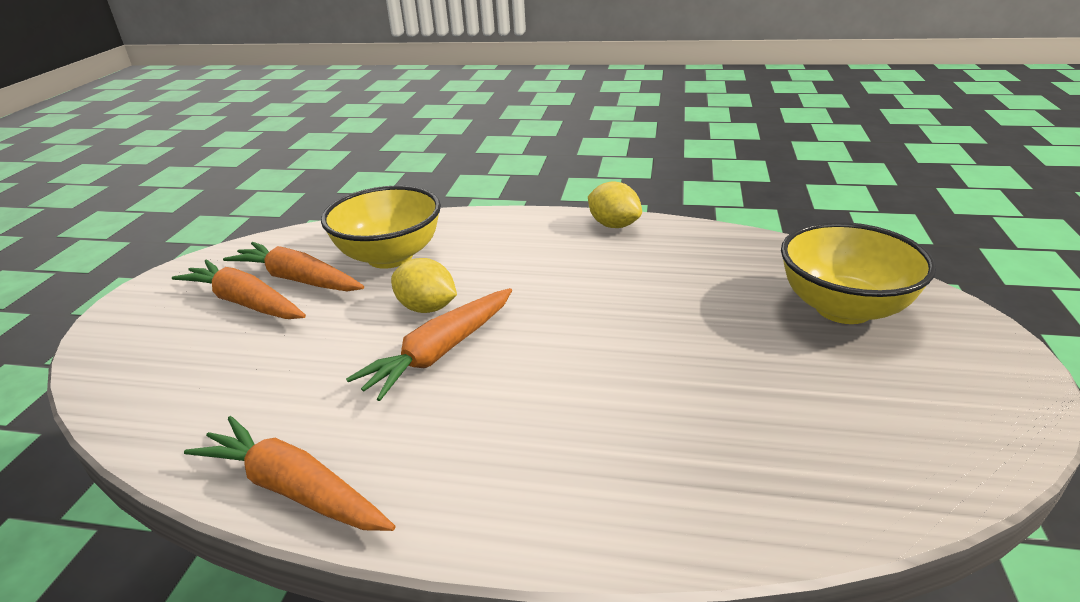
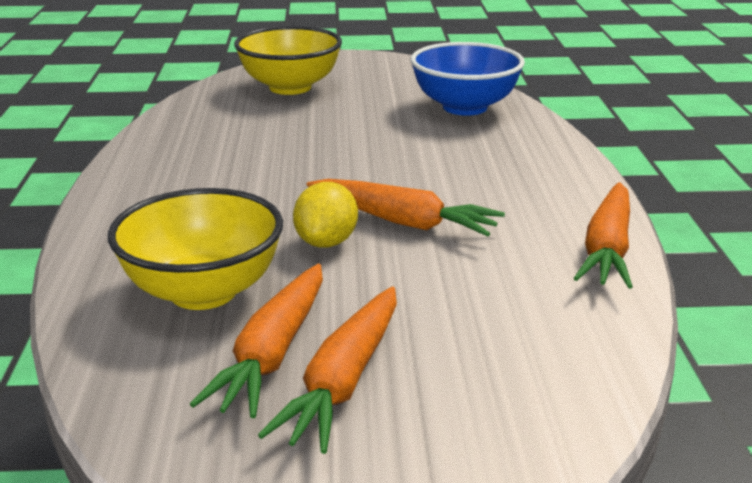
camera: 105 degrees left, 5 degrees down
yellow lemon [588,182,642,228] -> none
none -> blue bowl [411,42,525,116]

